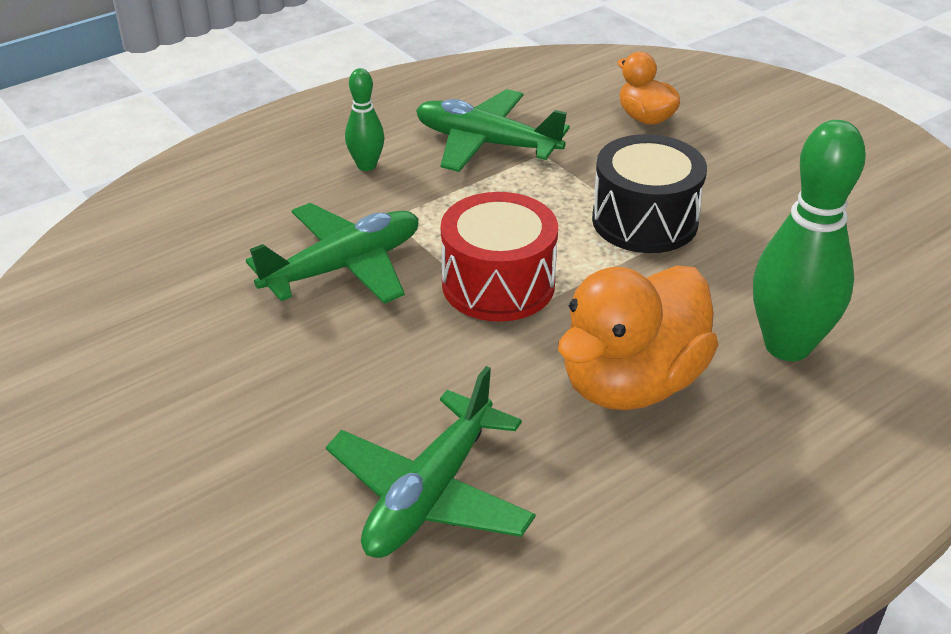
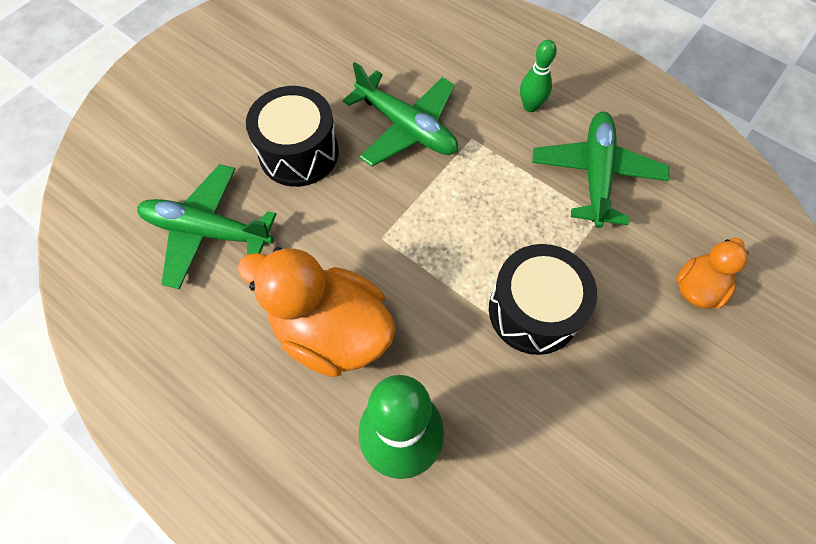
camera: 75 degrees right, 25 degrees up
red drum [441,192,558,322] -> none
none -> black drum [246,86,339,187]

